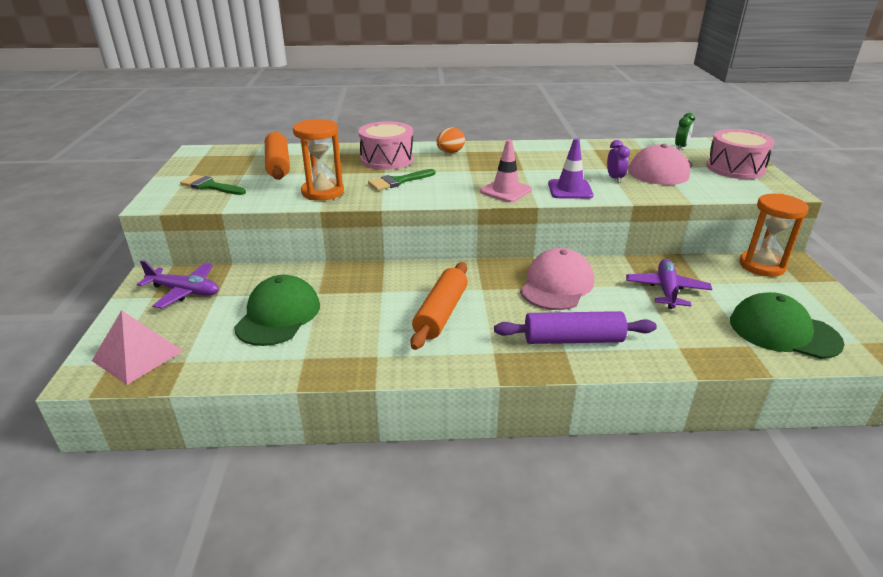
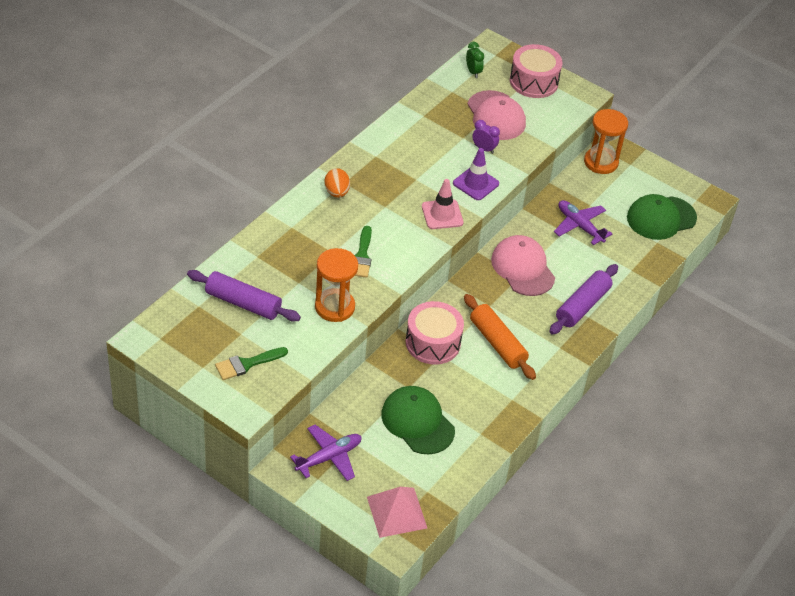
camera: 55 degrees left, 15 degrees up
orange rolling pin [265,132,290,180] -> purple rolling pin [187,270,301,322]
pink drum [359,121,414,170] -> pink drum moved to [406,301,464,365]

